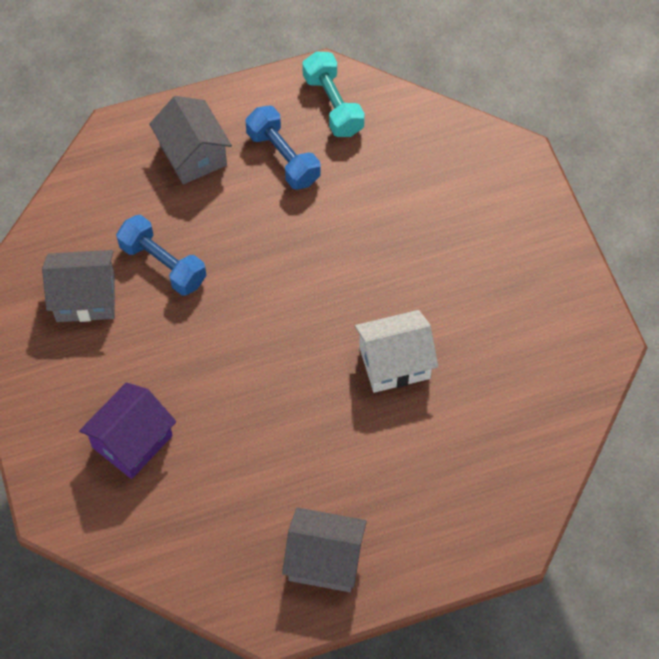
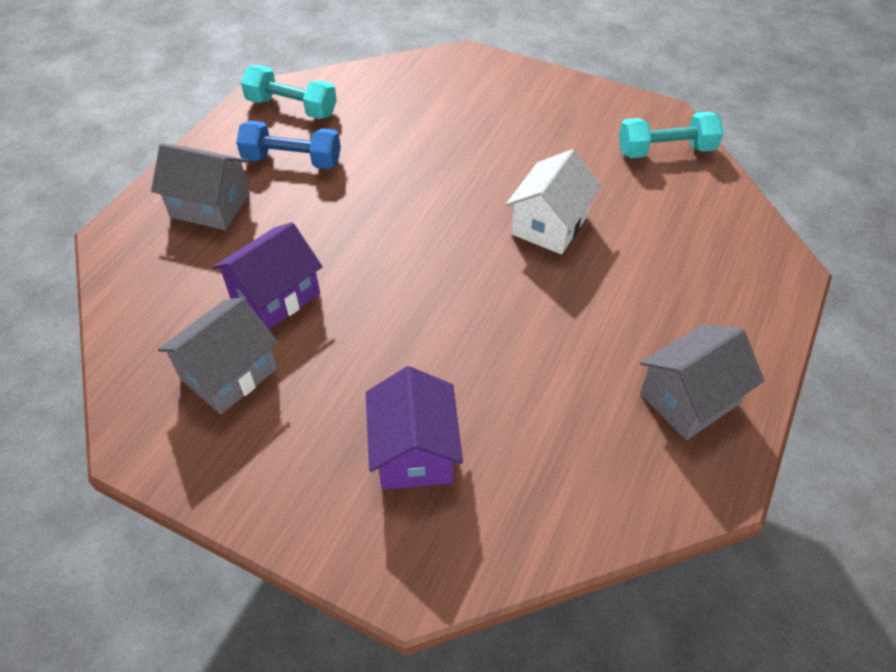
camera: 45 degrees left, 10 degrees down
blue dumbbell [116,215,207,296] -> purple house [212,222,323,330]
none -> turquoise dumbbell [619,112,723,158]

